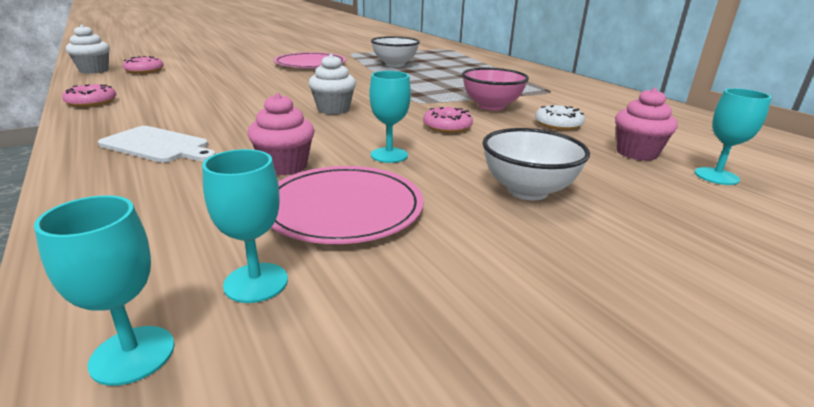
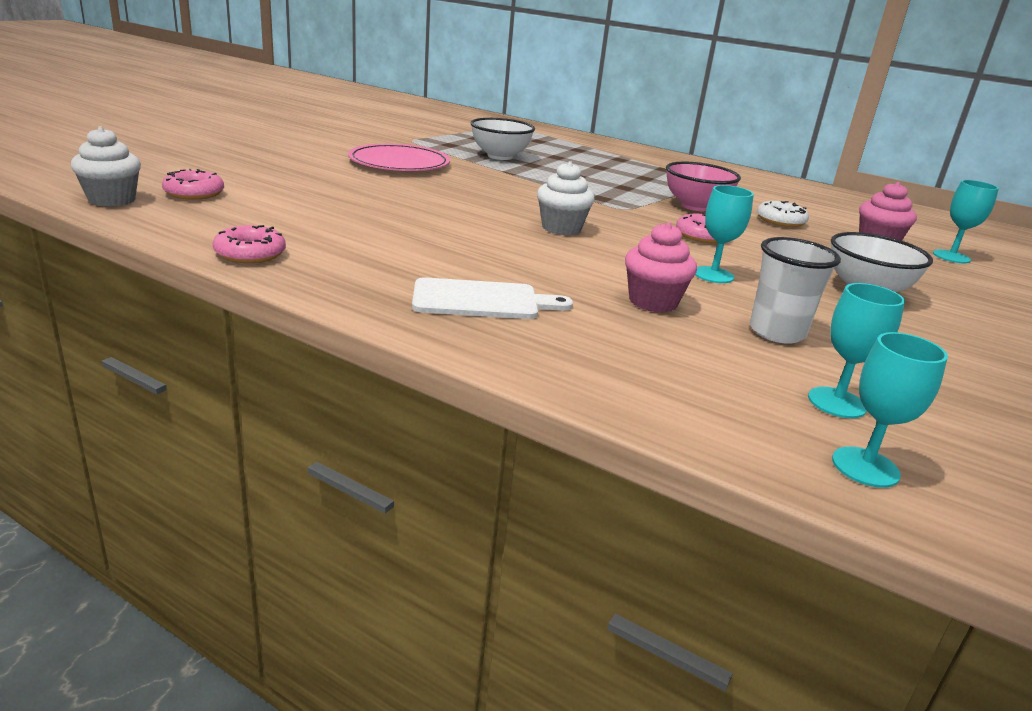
camera: 30 degrees left, 0 degrees up
pink plate [271,166,424,244] -> white cup [750,237,841,344]

